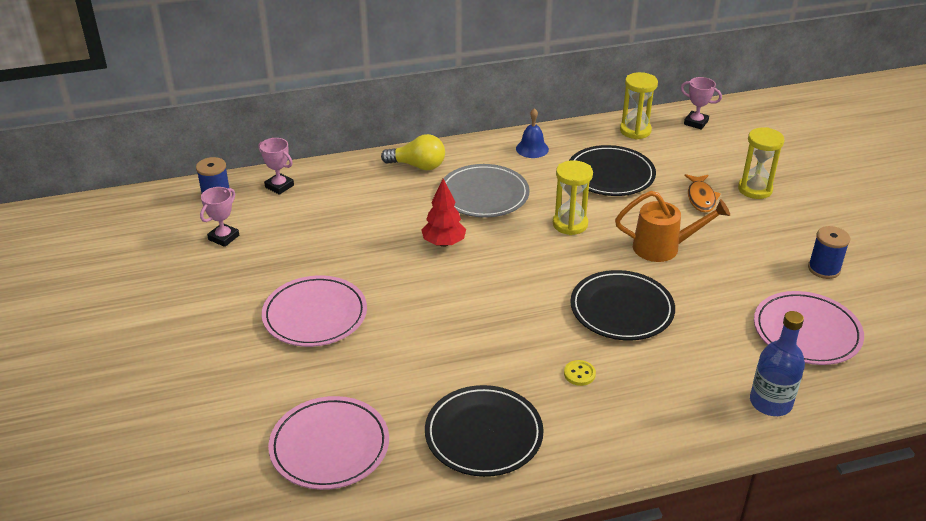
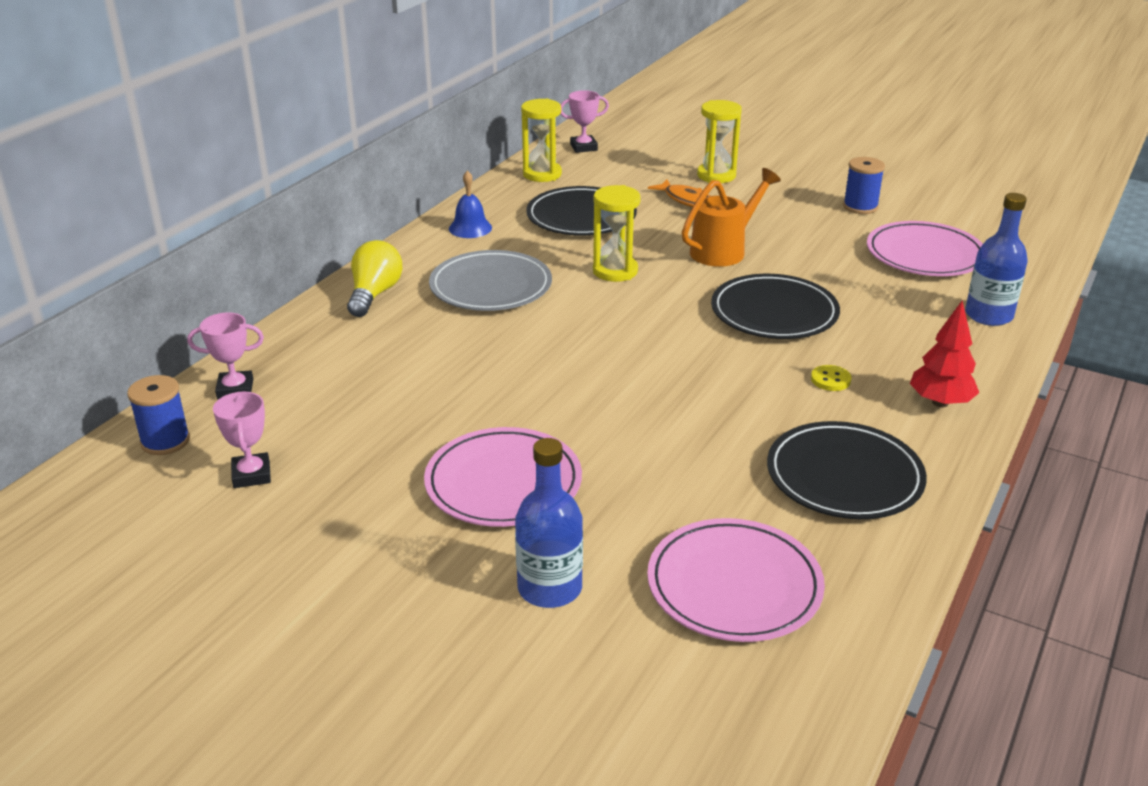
camera: 45 degrees left, 5 degrees down
yellow light bulb [381,134,445,170] -> yellow light bulb turned 45 degrees counterclockwise [347,240,402,317]
red tree [421,179,466,247] -> red tree moved to [910,301,979,407]
none -> blue bottle [515,438,583,608]

